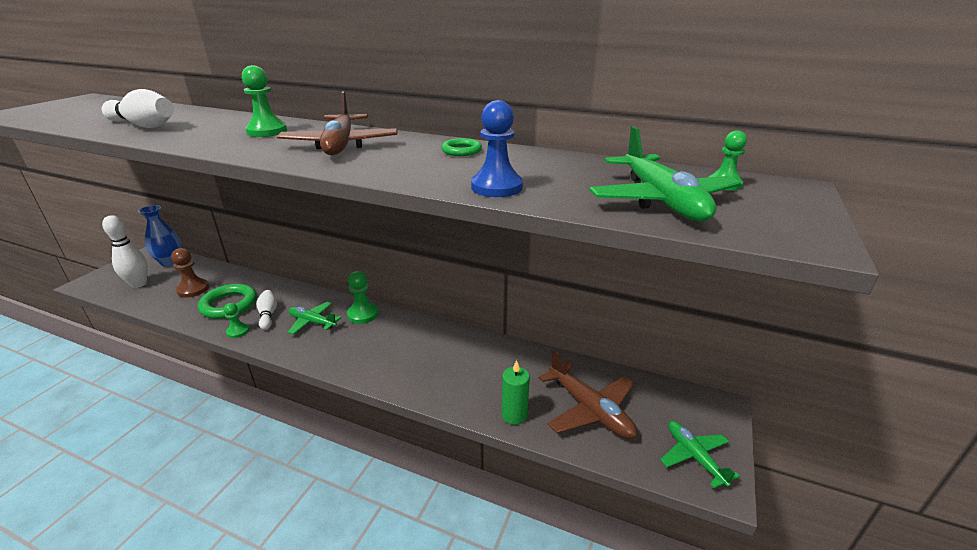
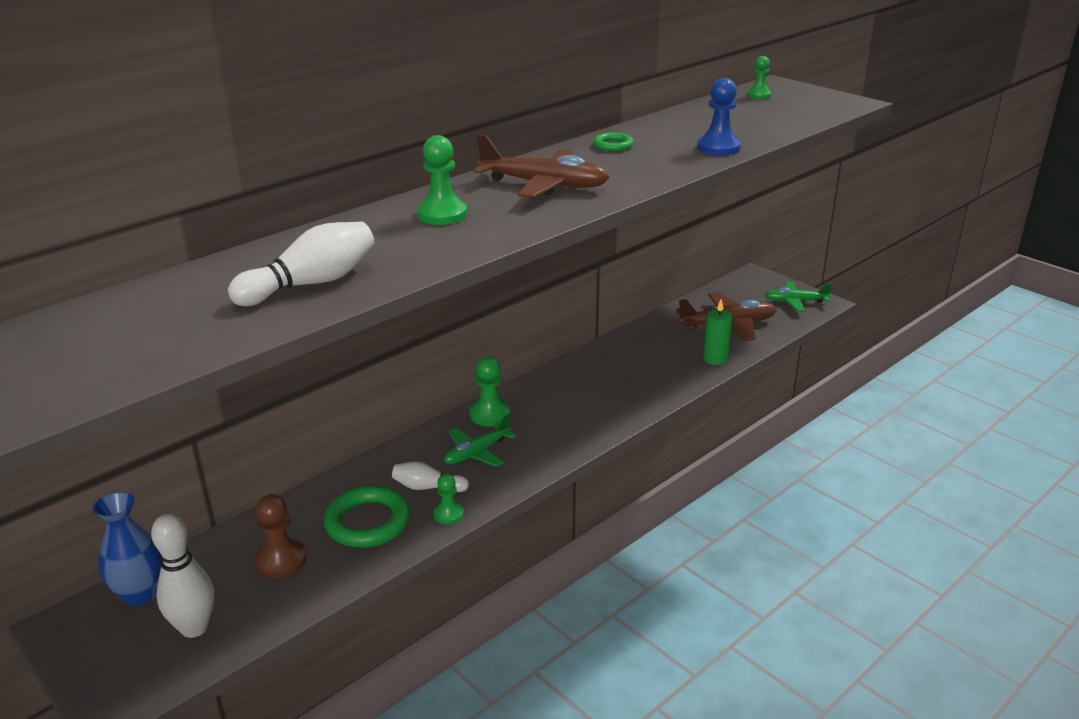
camera: 65 degrees left, 0 degrees up
green plane [589,126,741,222] -> none

